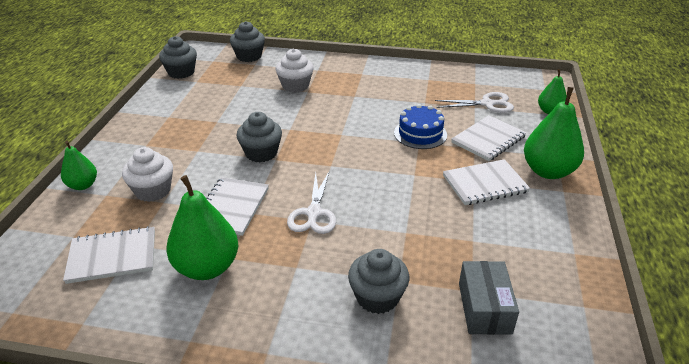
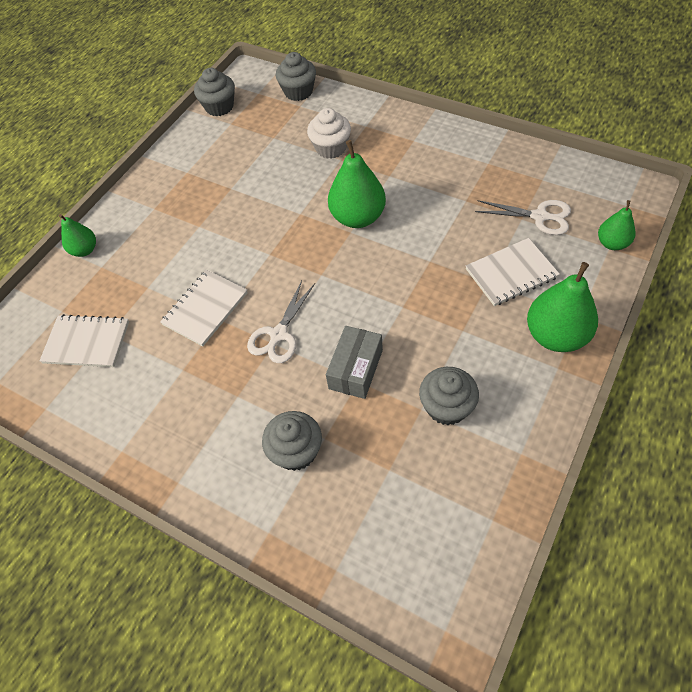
camera: 25 degrees right, 20 degrees up
white cupcake [122,147,173,202] -> none
green pear [166,175,238,280] -> green pear moved to [328,140,386,228]
grey cupcake [236,112,282,162] -> grey cupcake moved to [419,367,479,425]
blue cake [394,104,447,149] -> none
white notebook [443,159,530,205] -> none
grey box [459,261,519,335] -> grey box moved to [326,326,383,399]

